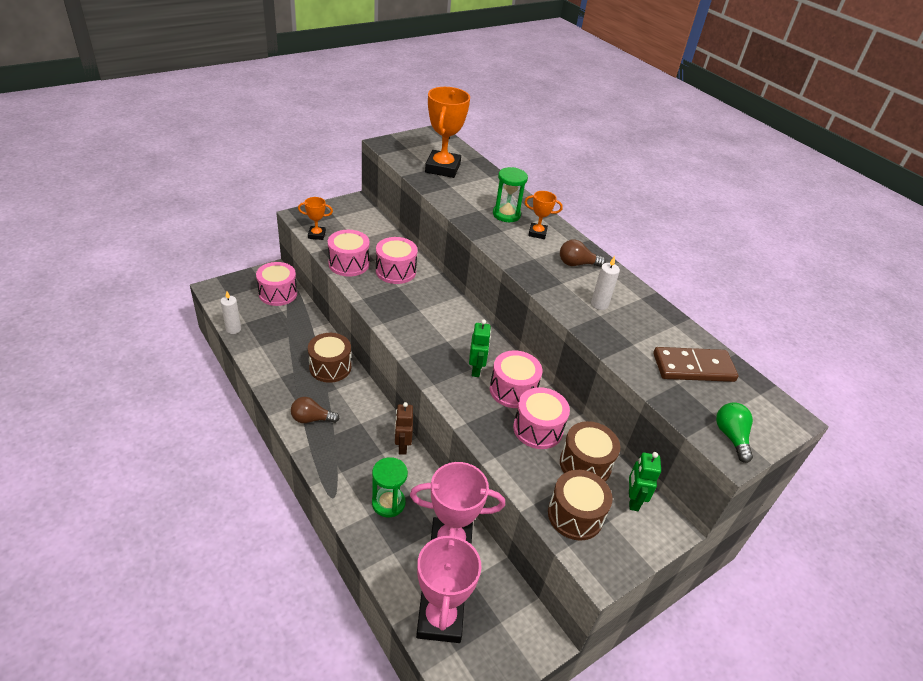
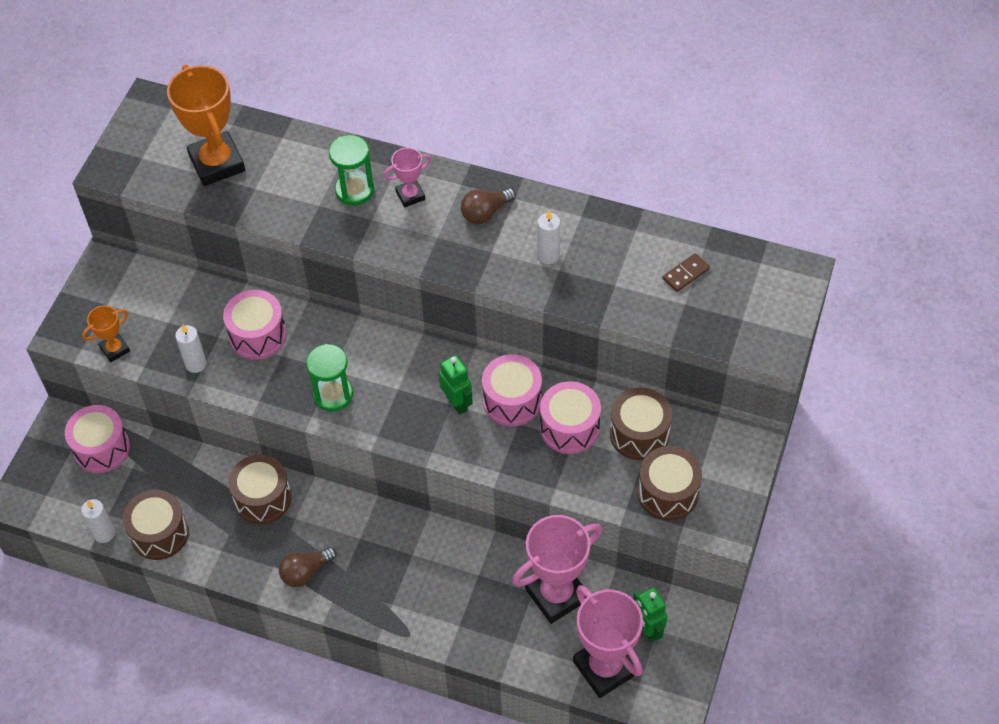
camera: 30 degrees left, 15 degrees up
pink drum [328,230,370,277] -> white candle [175,325,207,373]
green hourglass [372,457,408,517] -> green hourglass moved to [306,344,353,412]
brown robot [395,402,413,455] -> none
orange trophy [524,191,563,239] -> pink trophy [384,147,432,207]
green robot [629,452,661,511] -> green robot moved to [633,588,667,642]
brown domino [653,347,738,382] -> brown domino [663,253,710,292], size x0.51
green light bulb [716,402,753,463] -> none
none -> brown drum [123,490,189,560]

